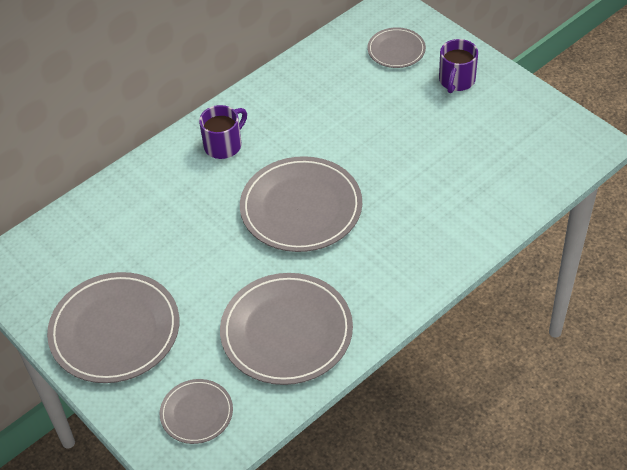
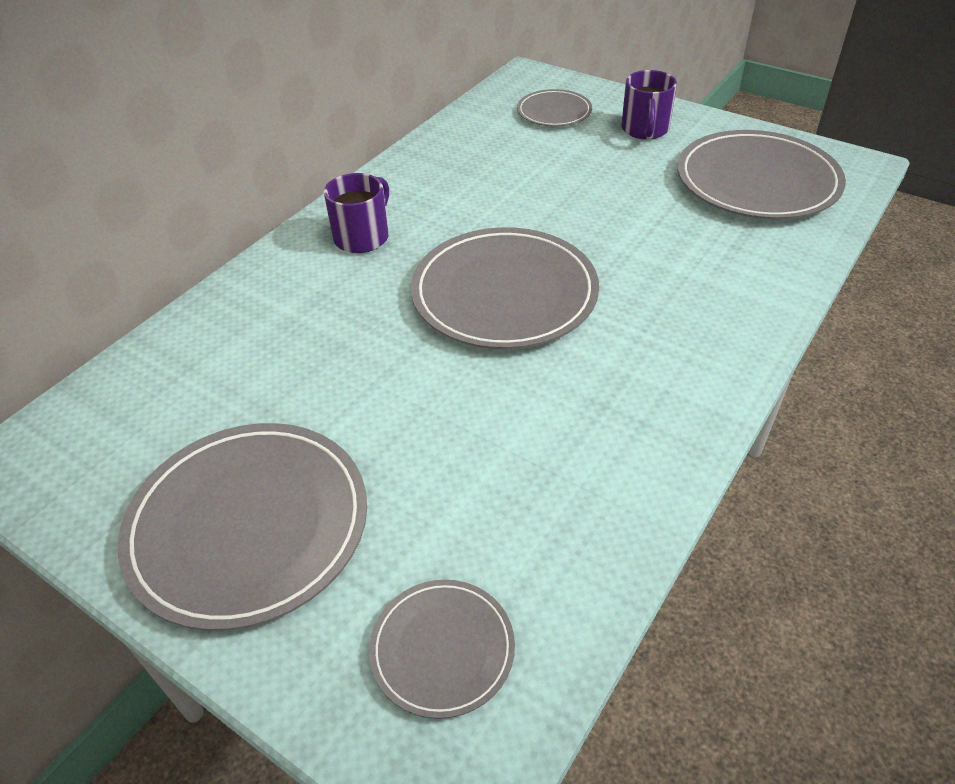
camera: 15 degrees left, 5 degrees down
grey plate [220,273,353,385] -> grey plate moved to [677,130,846,219]

